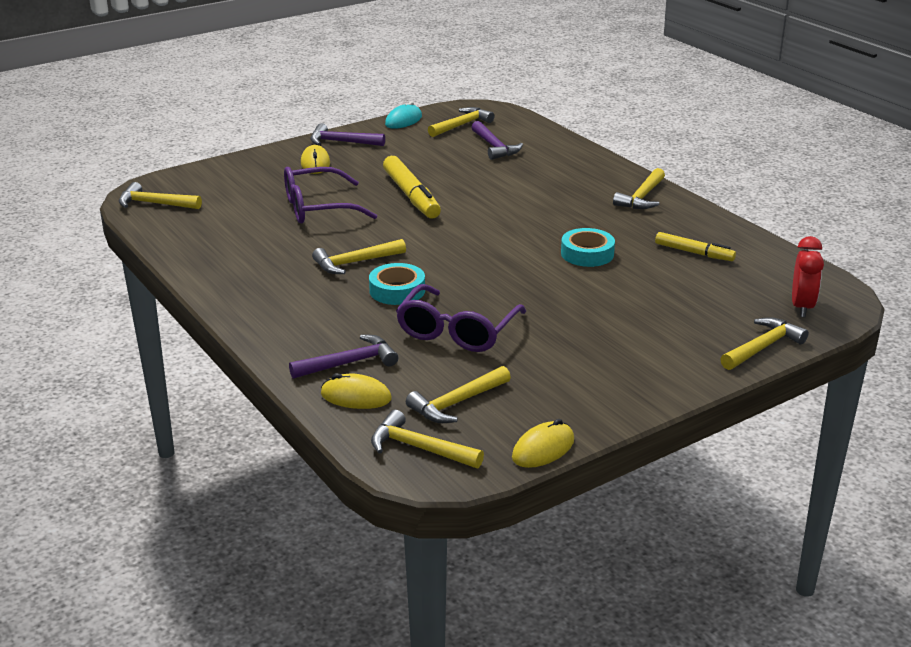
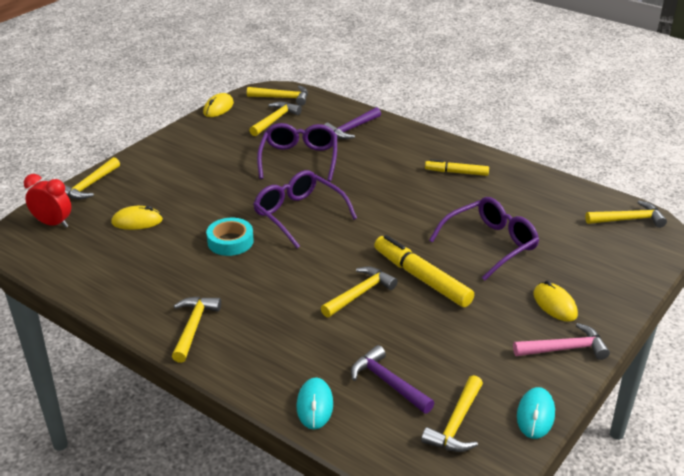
camera: 160 degrees right, 5 degrees up
purple hammer [310,123,385,146] -> pink hammer [513,323,610,360]
yellow hammer [312,239,406,274] -> yellow hammer moved to [321,267,398,318]
yellow mouse [321,373,392,409] -> yellow mouse moved to [111,206,163,230]
turquoise tape [369,263,425,305] -> none
yellow marker [655,232,736,261] -> yellow marker moved to [425,159,489,176]
red clock [792,236,824,317] -> red clock turned 120 degrees clockwise [24,174,71,228]
none -> purple glasses [253,170,357,249]
none -> turquoise mouse [297,377,333,429]

